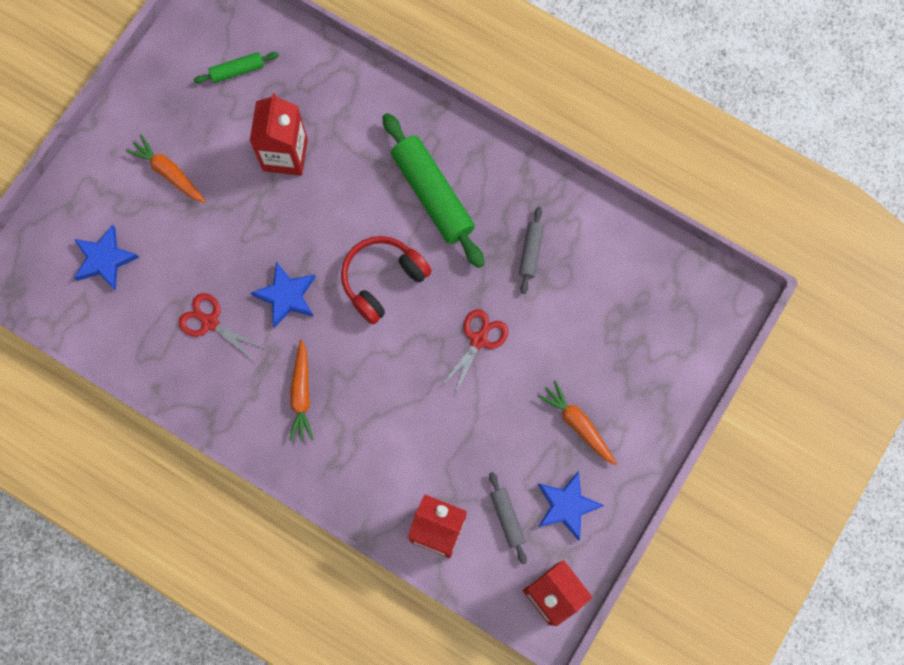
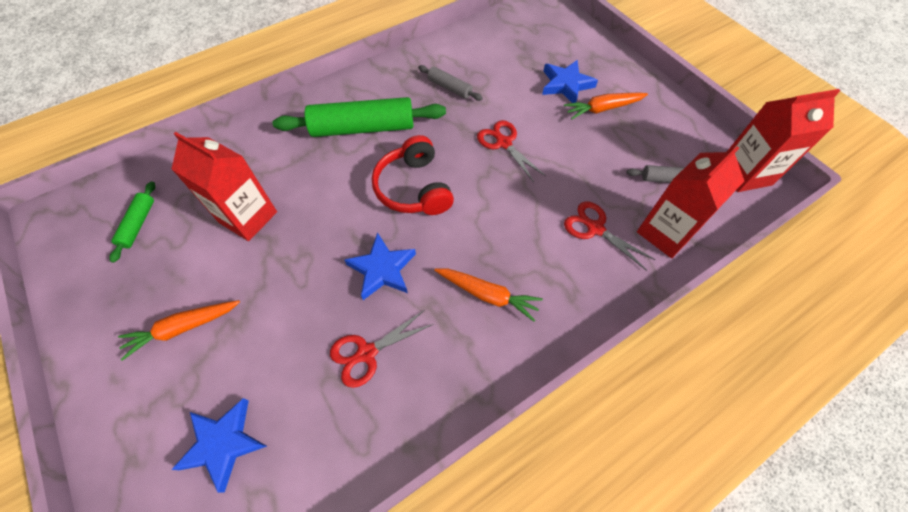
camera: 65 degrees left, 15 degrees down
blue star [538,471,604,541] -> blue star moved to [542,60,598,103]
none -> red scissors [564,202,655,271]

